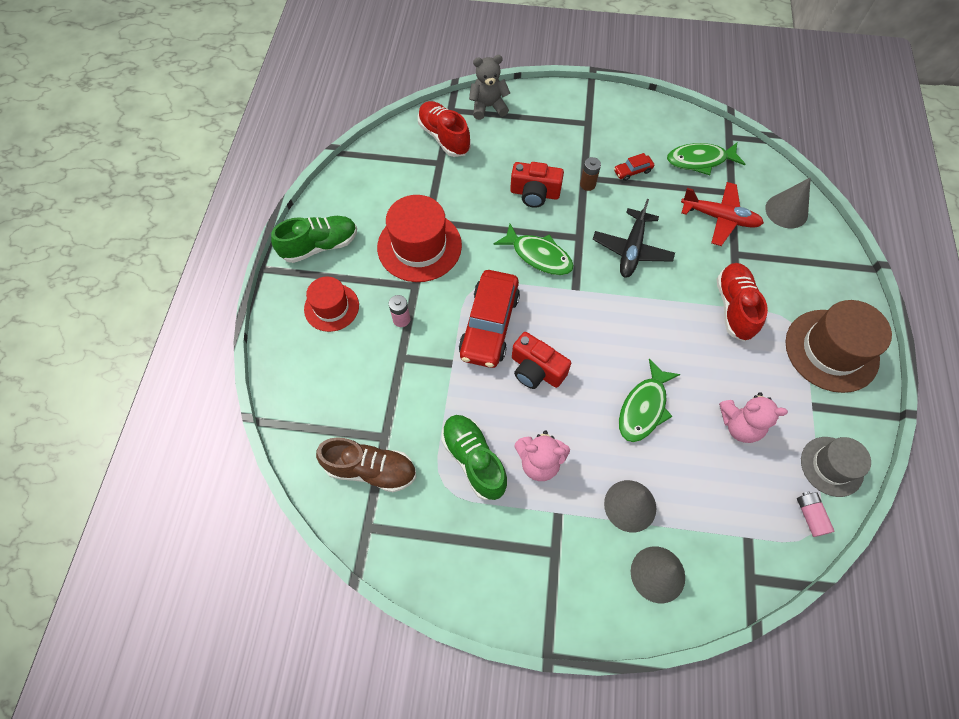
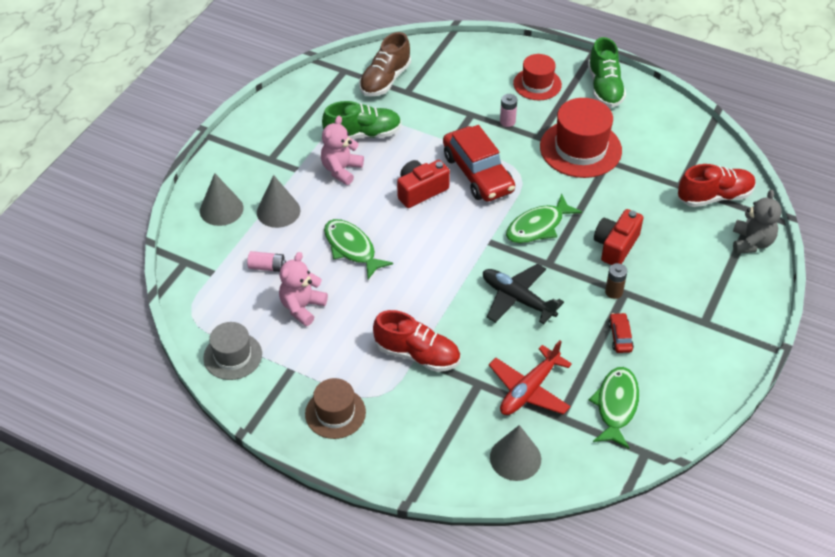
camera: 110 degrees right, 15 degrees down
red car [459,270,520,368] -> red car turned 150 degrees counterclockwise [443,125,515,202]
brown hat [785,300,892,393] -> brown hat [305,378,366,439], size x0.62
pink battery [797,491,835,537] -> pink battery moved to [247,251,286,272]

